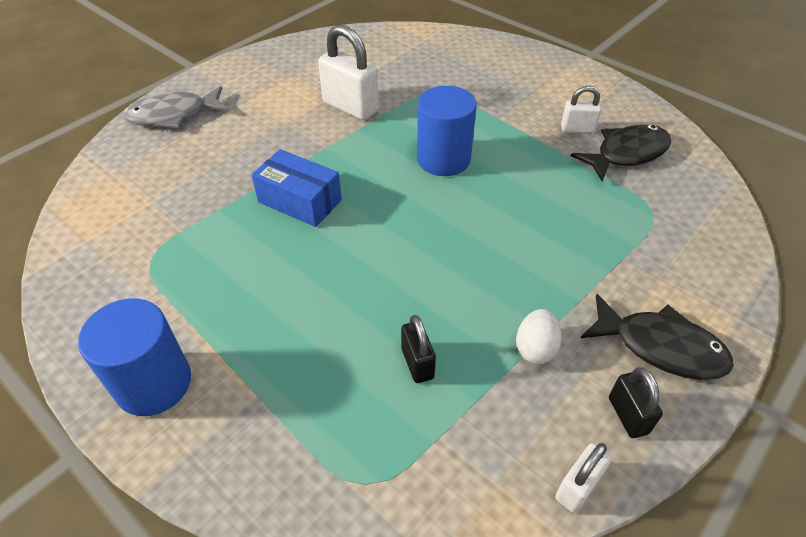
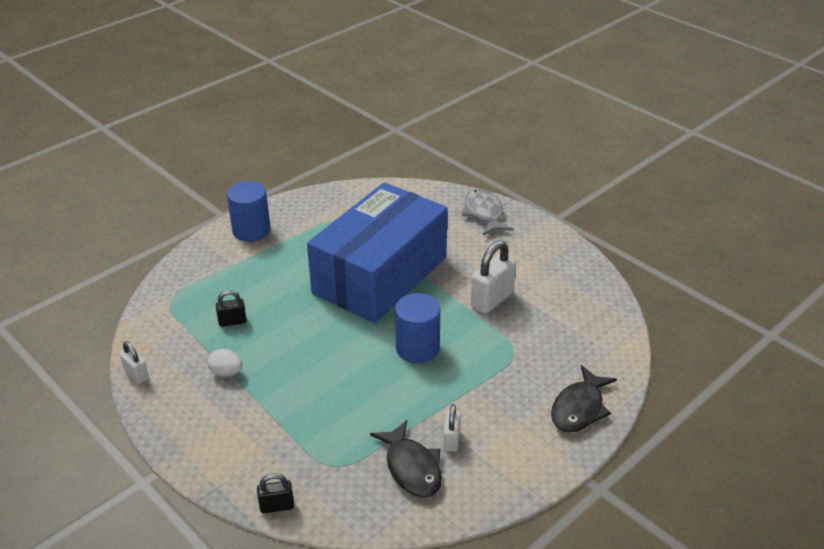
camera: 95 degrees right, 10 degrees down
blue box [251,149,342,227] -> blue box [307,182,448,323], size x2.49
black fish [581,294,734,380] -> black fish moved to [551,365,617,432]
black padlock [609,367,663,438] -> black padlock moved to [257,473,294,513]

